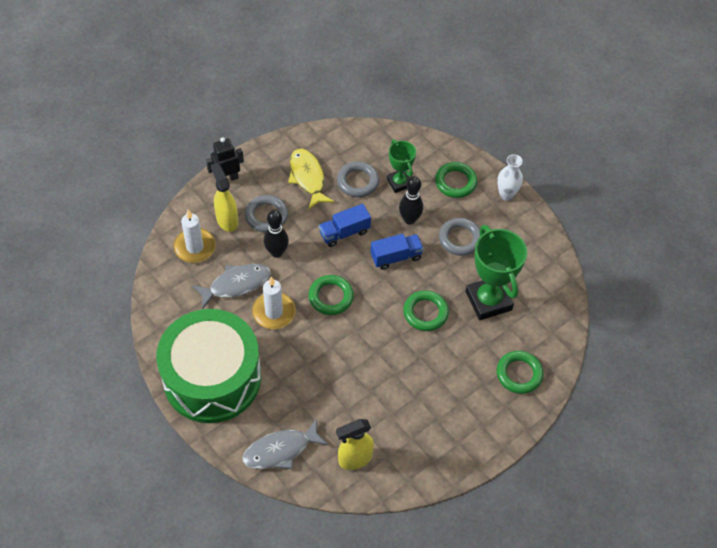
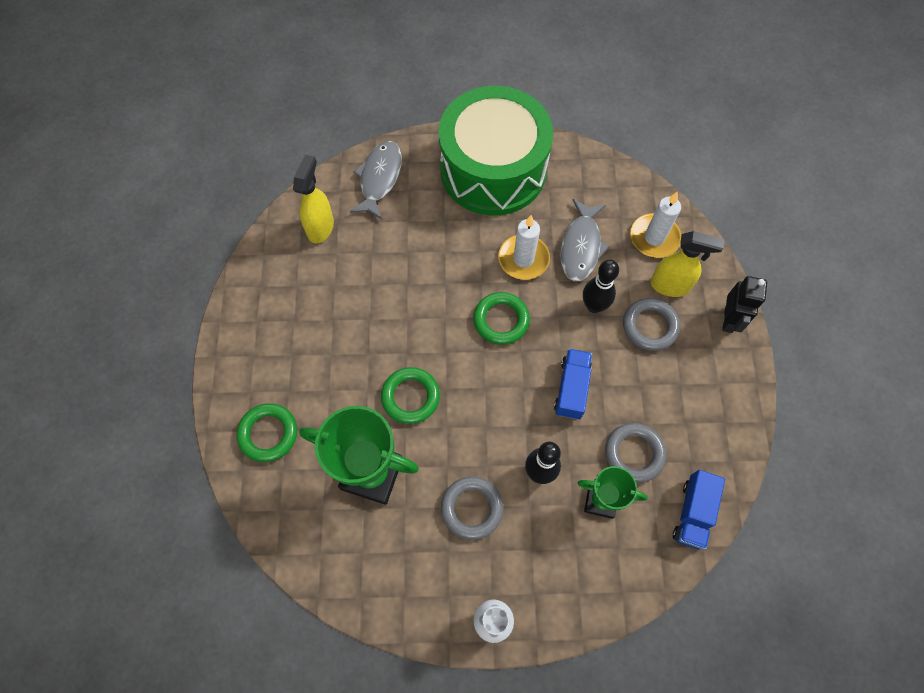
camera: 130 degrees right, 10 degrees up
yellow fish [288,149,334,209] -> none
blue truck [370,234,424,270] -> blue truck moved to [673,470,725,550]
green ring [435,162,477,198] -> none

